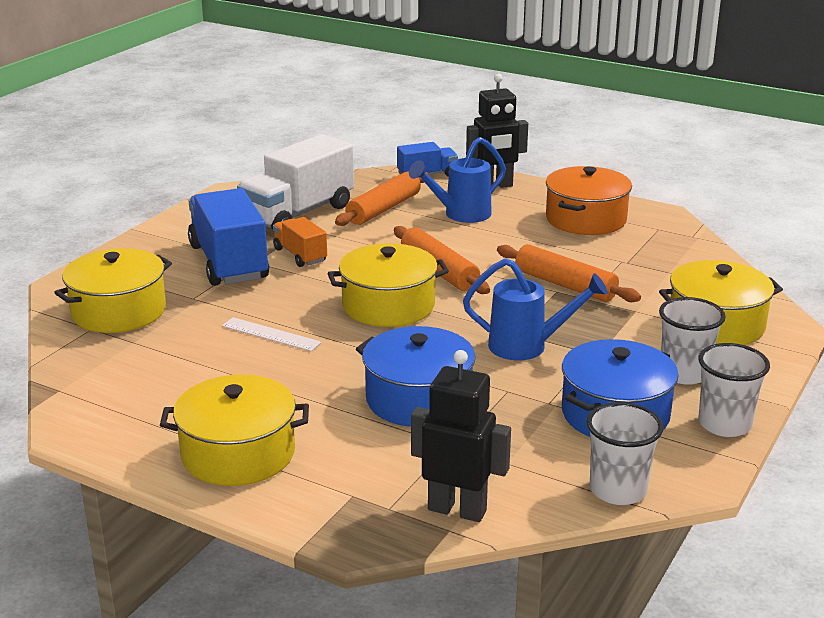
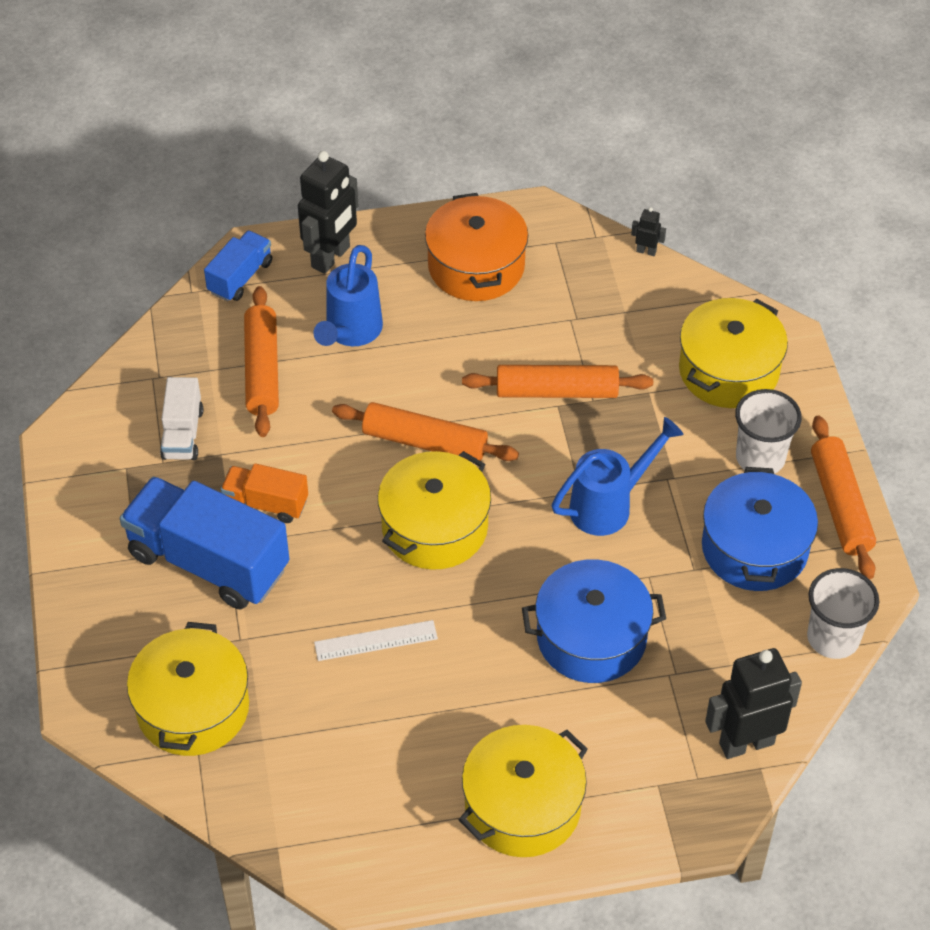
camera: 40 degrees left, 25 degrees up
white truck [237,134,354,230] -> white truck [160,377,203,460], size x0.52
white cup [698,343,770,437] -> orange rolling pin [811,416,876,579]
none -> black robot [631,207,666,256]

